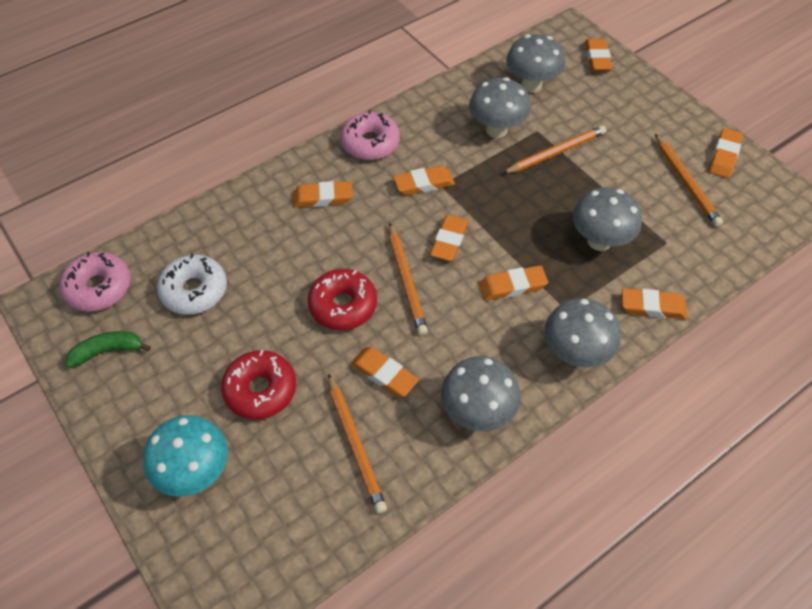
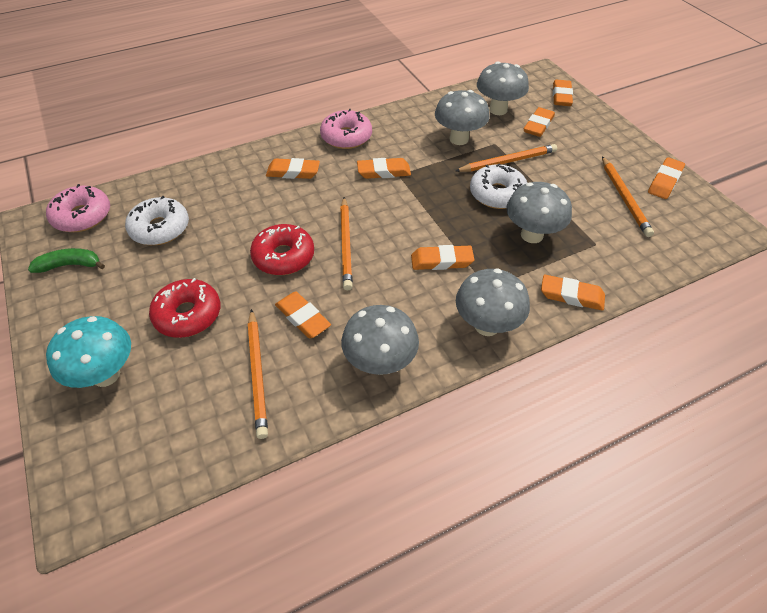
camera: 10 degrees right, 5 degrees down
orange eraser [430,214,469,261] -> orange eraser moved to [524,107,555,137]
none -> white donut [470,164,527,209]

